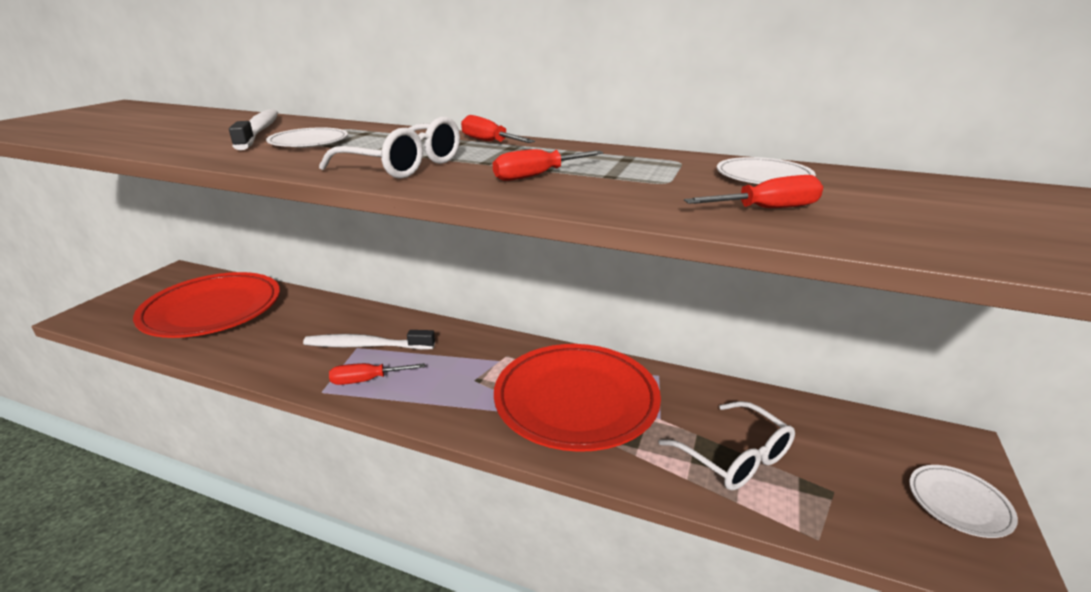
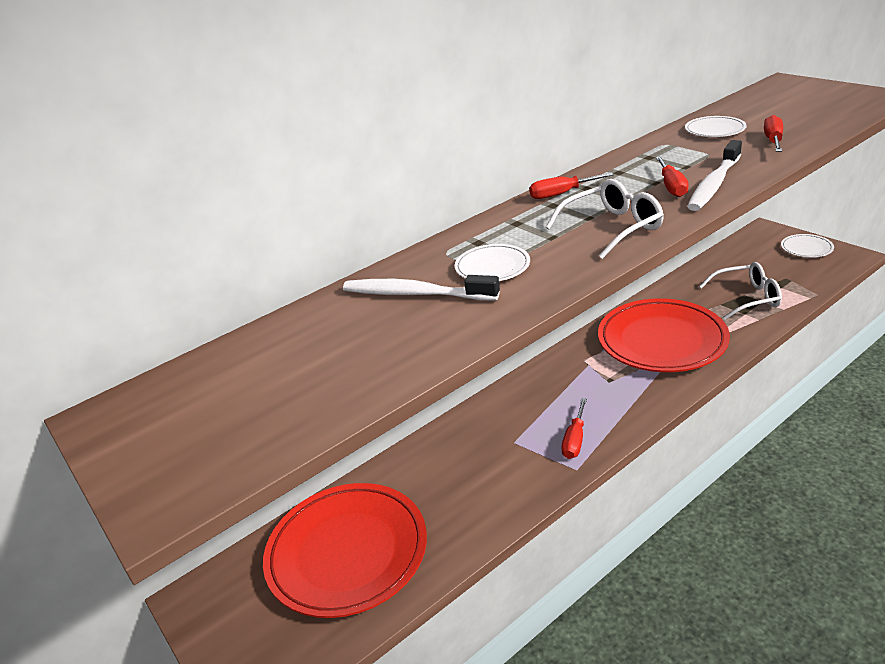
camera: 55 degrees left, 5 degrees up
white toothbrush [303,330,435,350] -> white toothbrush moved to [687,140,742,211]

